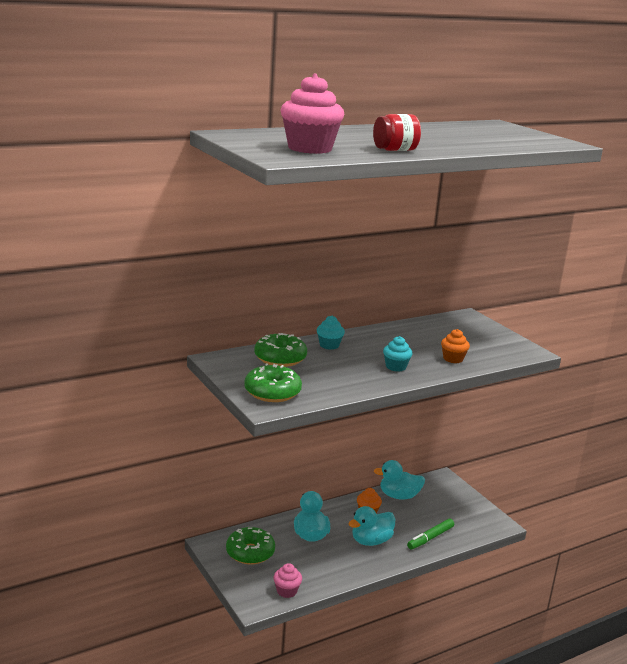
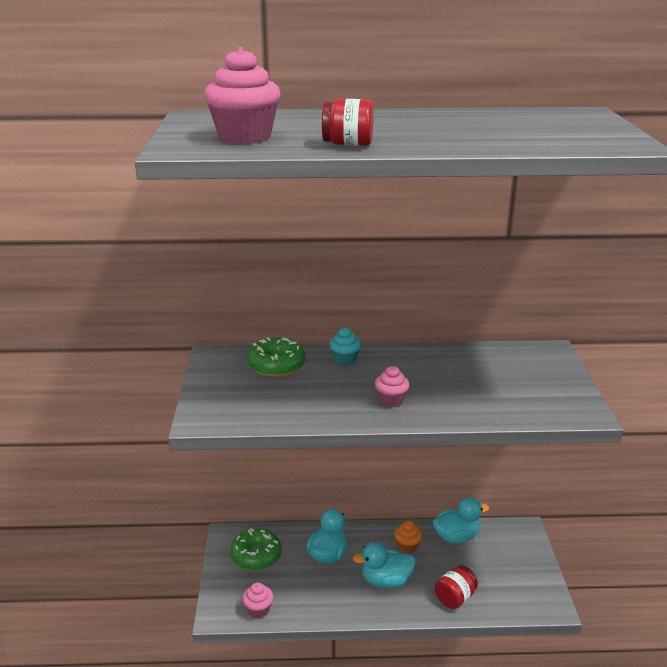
camera: 30 degrees right, 5 degrees up
green donut [244,363,302,402] -> none
turquoise duck [374,460,425,500] -> turquoise duck turned 135 degrees clockwise [432,497,489,543]
turquoise cupcake [383,336,412,372] -> pink cupcake [375,366,410,407]
green marker [407,519,454,549] -> red jar [434,565,478,609]
orange cupcake [441,329,470,363] -> none

